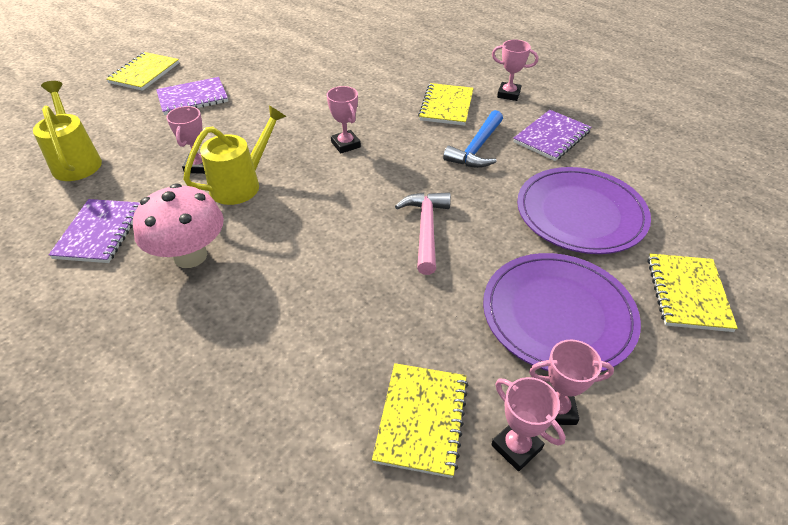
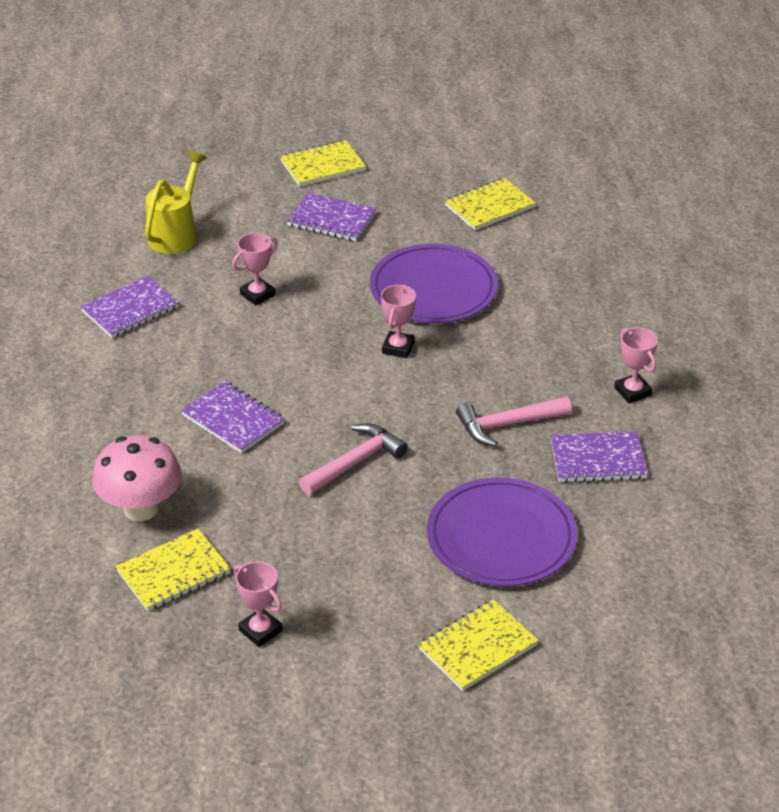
camera: 45 degrees right, 5 degrees down
pink mushroom [133,183,224,268] -> pink mushroom moved to [92,435,182,521]
yellow watering can [183,105,287,205] -> none
yellow notebook [418,83,474,126] -> yellow notebook moved to [445,178,535,230]
blue hammer [443,110,503,168] -> pink hammer [456,396,572,446]
purple plate [483,253,641,372] -> purple plate moved to [370,244,498,323]
pink trophy [491,377,566,471] -> none
none -> purple notebook [181,381,285,453]

